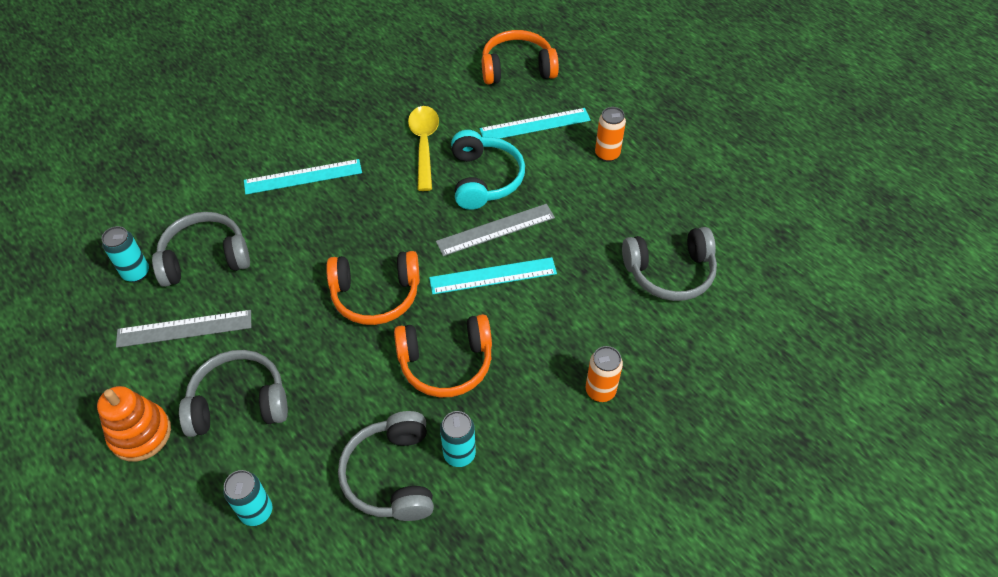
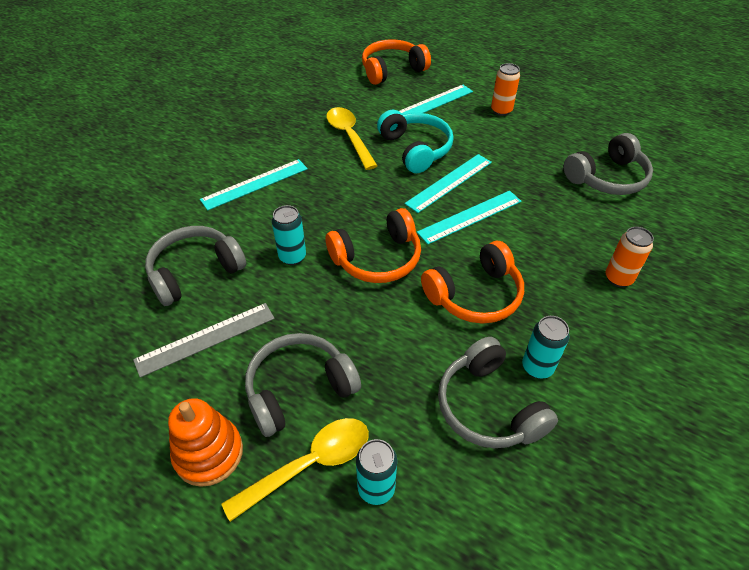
camera: 20 degrees left, 5 degrees down
turquoise can [101,226,149,282] -> turquoise can moved to [272,205,306,265]
grey ruler [436,204,555,256] -> turquoise ruler [405,154,492,213]
none -> yellow spoon [221,418,369,522]

